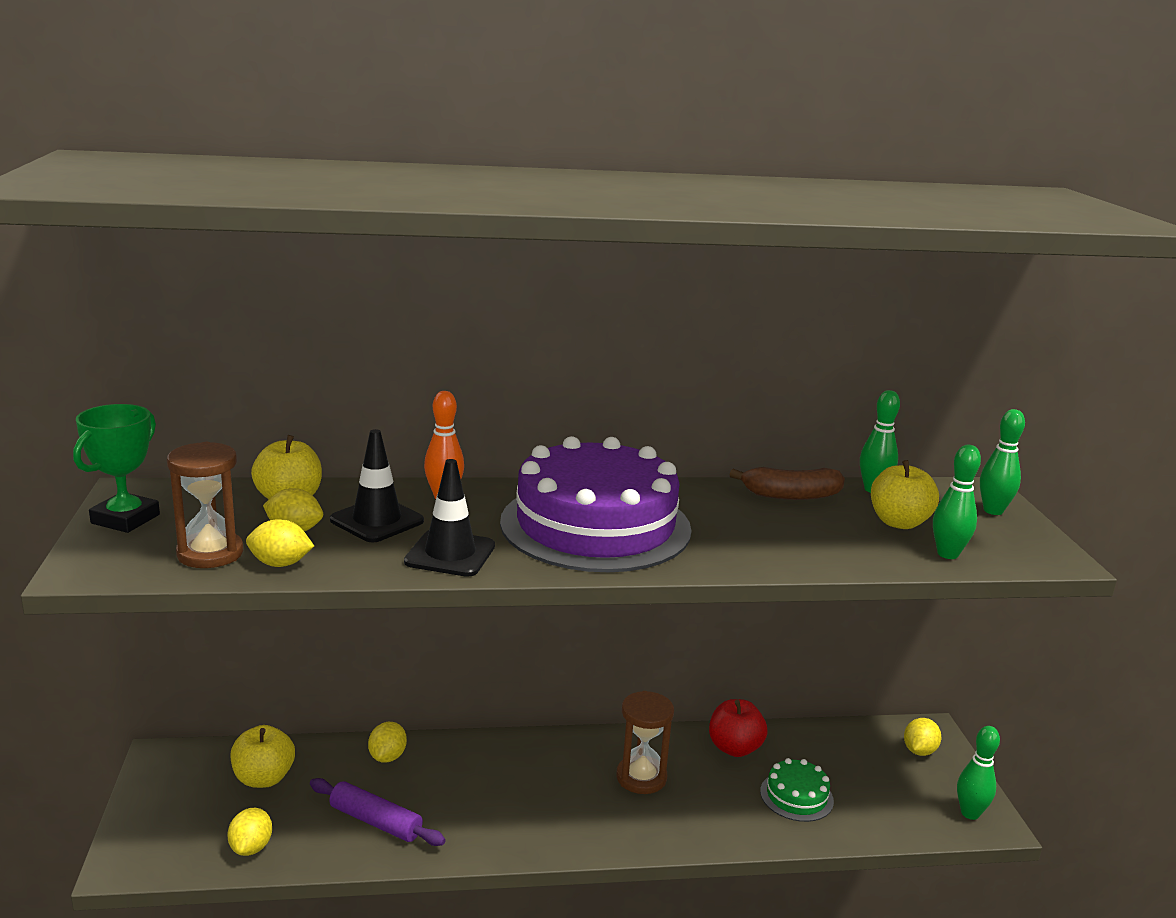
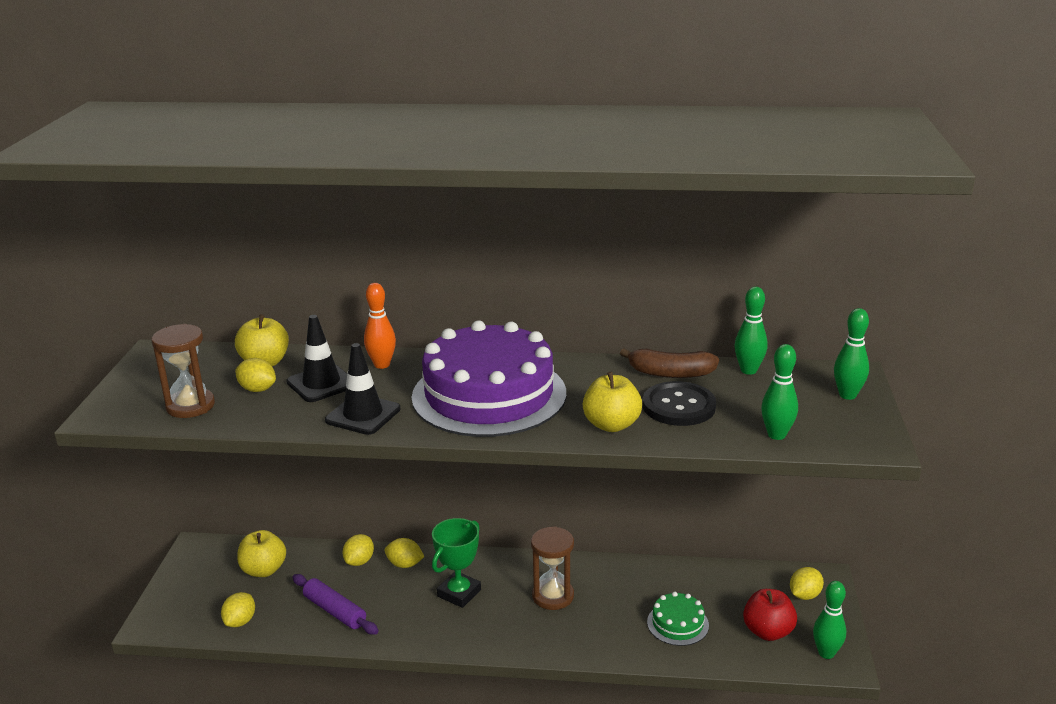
camera: 15 degrees right, 5 degrees up
green trophy [73,404,160,533] -> green trophy moved to [432,518,481,608]
yellow lemon [246,519,314,567] -> yellow lemon moved to [385,538,424,568]
red apple [709,699,767,757] -> red apple moved to [743,589,797,641]
yellow apple [871,460,939,529] -> yellow apple moved to [583,372,642,432]
none -> black button [643,381,716,426]

